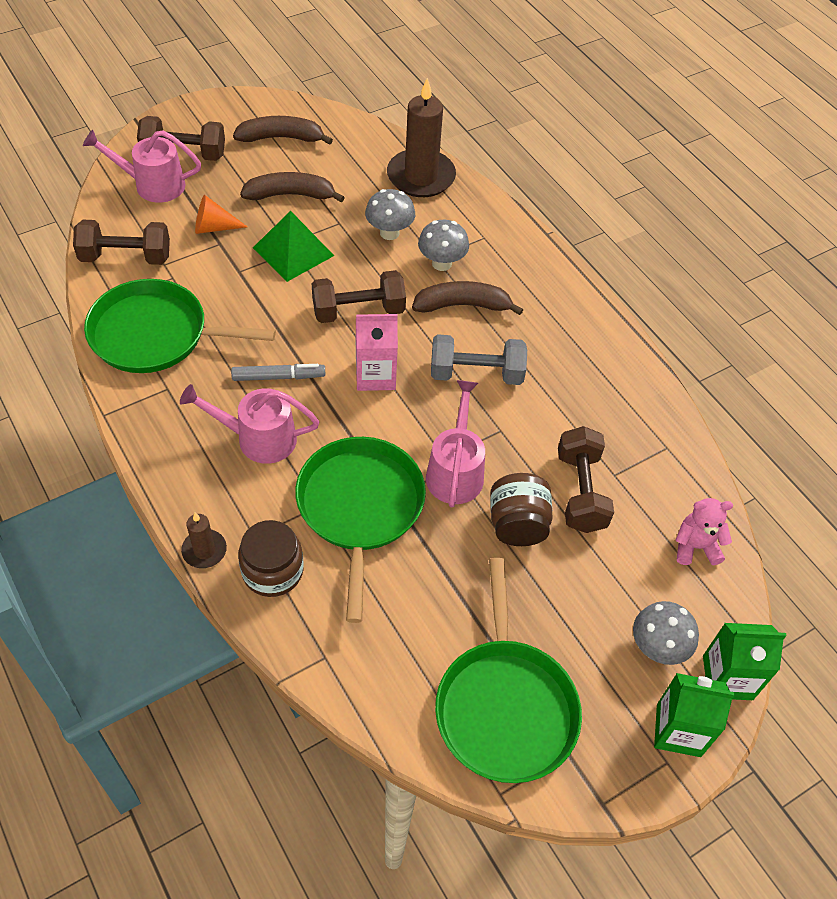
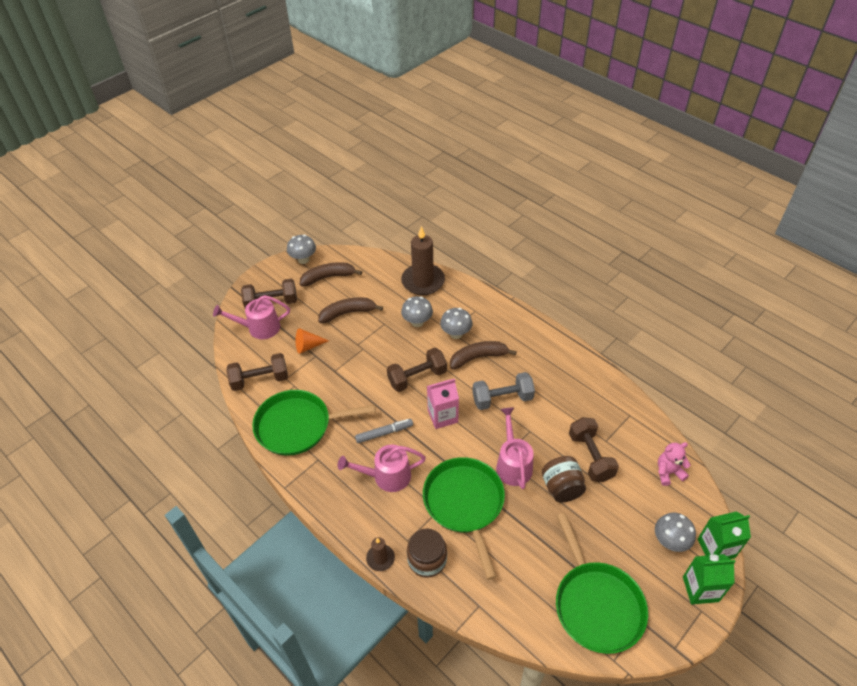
camera: 10 degrees left, 5 degrees down
green pyramid [253,211,334,282] -> none
none -> grey mushroom [287,235,316,264]

